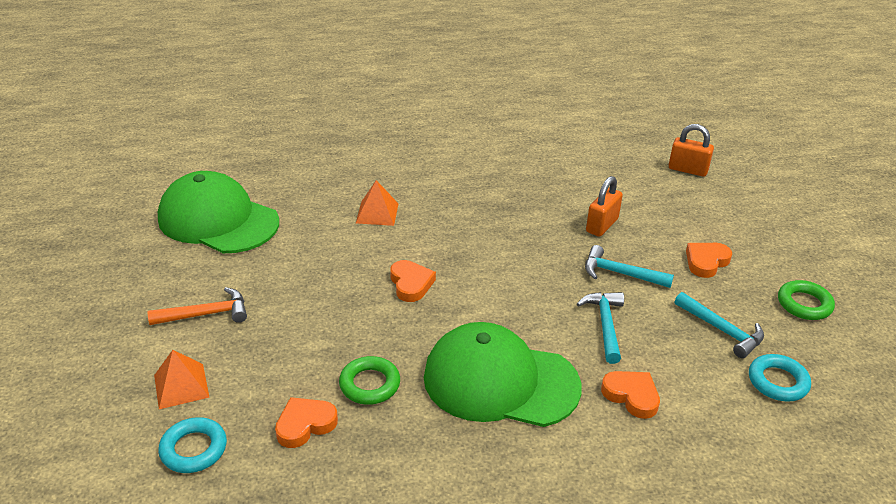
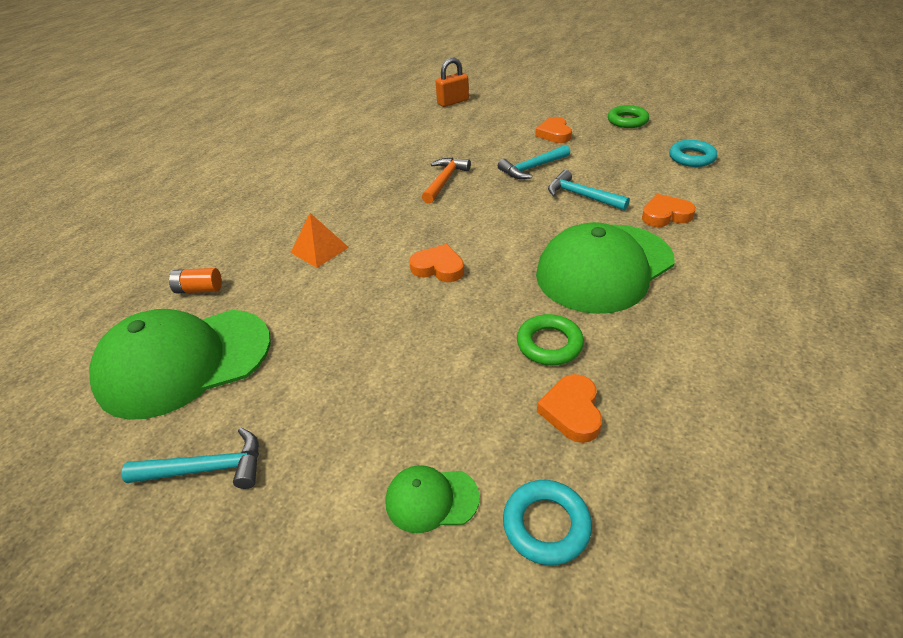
camera: 50 degrees left, 5 degrees up
orange hammer [148,287,247,325] -> orange hammer moved to [422,158,471,204]
orange pyramid [154,350,210,409] -> green cap [385,465,480,533]
orange padlock [586,176,623,237] -> none
turquoise hammer [675,292,764,358] -> turquoise hammer moved to [122,428,259,489]
none -> orange battery [169,268,222,293]

